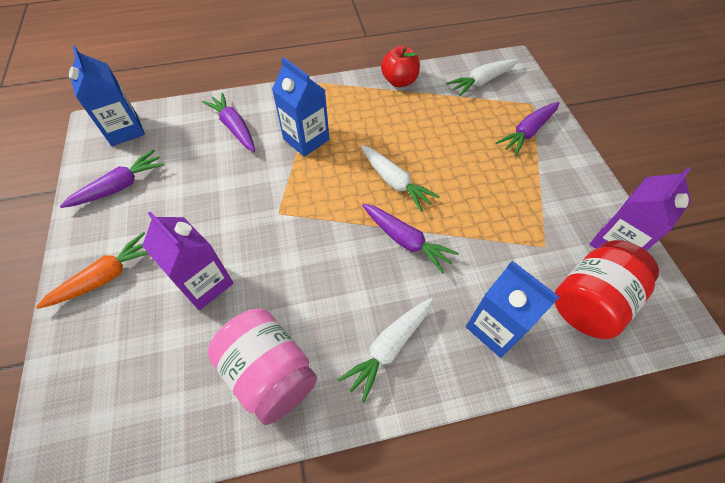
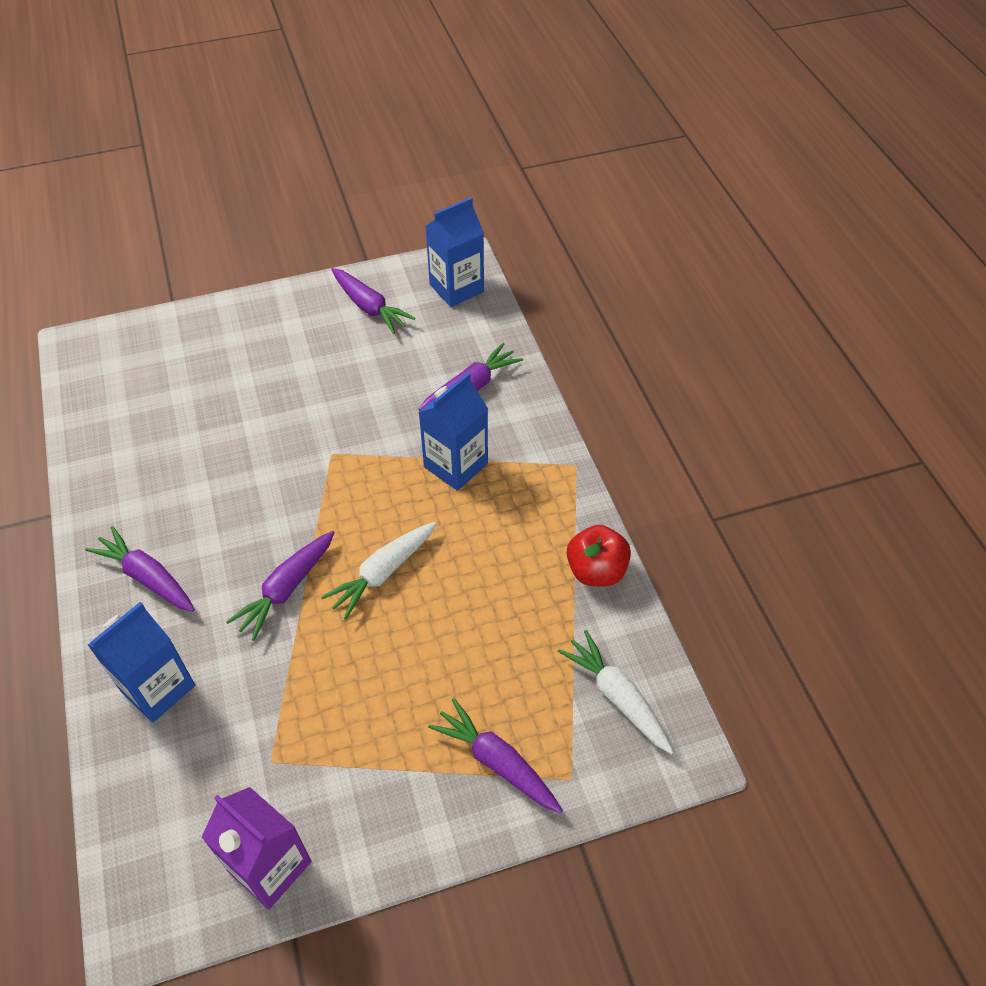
camera: 85 degrees right, 5 degrees down
orange carrot [36,232,149,309] -> none
purple carton [142,211,233,310] -> none
pink jar [208,309,317,425] -> none
white carrot [338,298,433,403] -> purple carrot [85,526,195,612]
red jar [555,240,659,339] -> none

